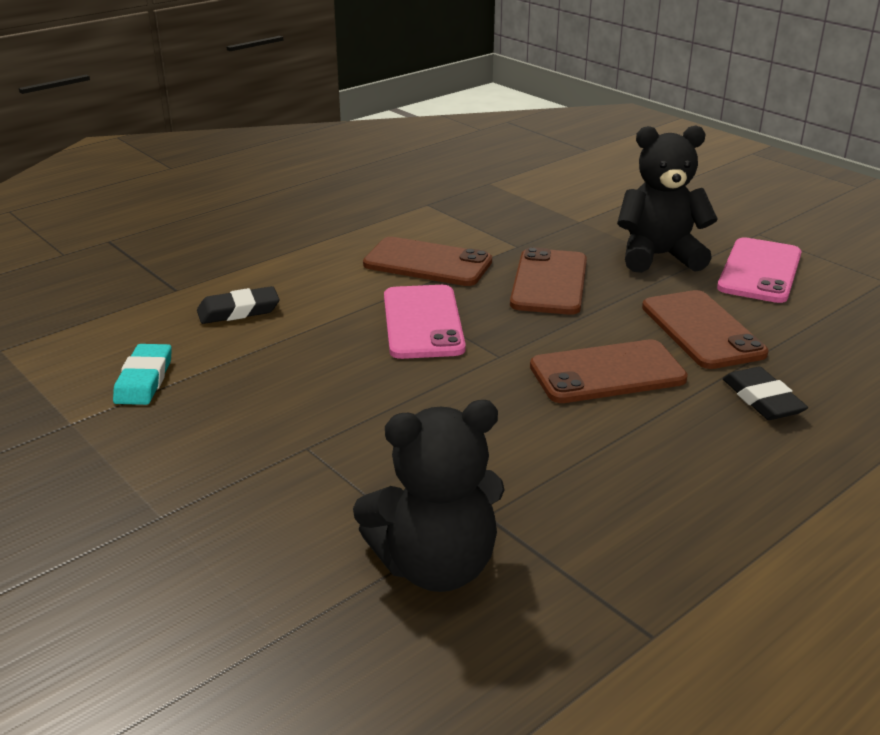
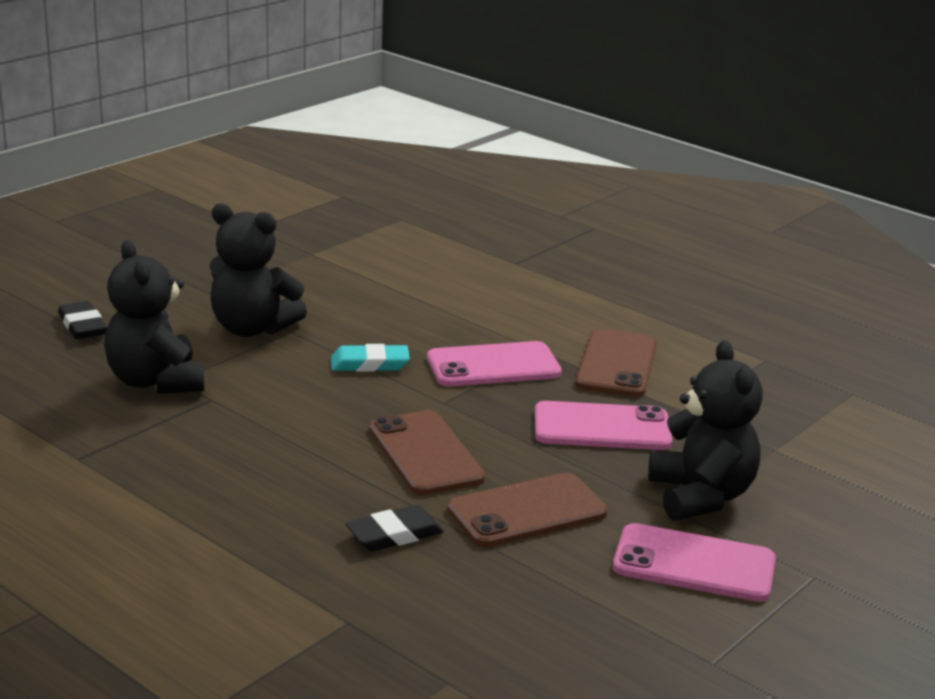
camera: 80 degrees right, 5 degrees down
turquoise eraser [113,344,172,405] -> turquoise eraser moved to [331,344,410,372]
black eraser [197,286,280,324] -> black eraser moved to [58,301,107,339]
brown phone [510,247,587,315] -> pink phone [535,401,672,450]
none -> black teddy bear [209,203,307,337]

